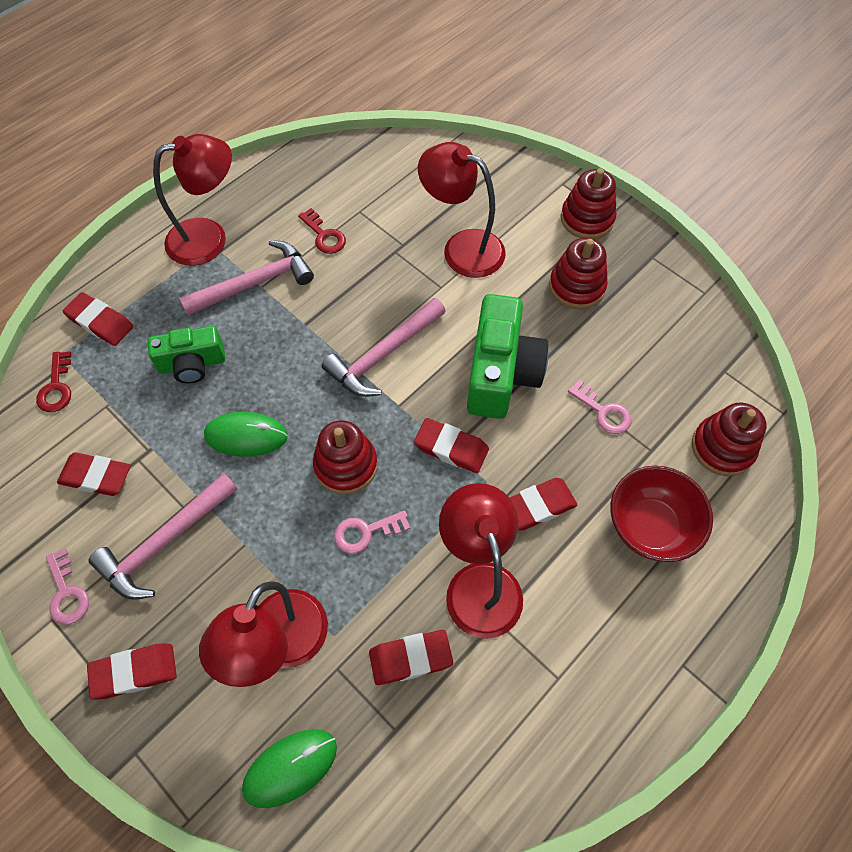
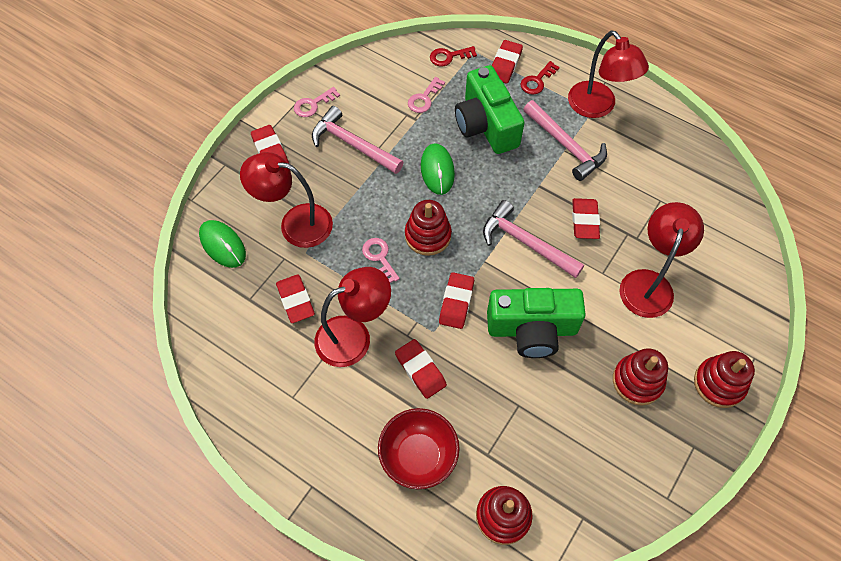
camera: 80 degrees right, 0 degrees up
red eraser [57,452,131,496] -> red eraser moved to [572,198,600,239]
green camera [148,326,225,384] -> green camera [455,65,524,154], size x1.61
red key [298,208,346,254] -> red key moved to [521,61,560,95]
pink key [568,380,632,434] -> pink key moved to [408,77,445,113]

